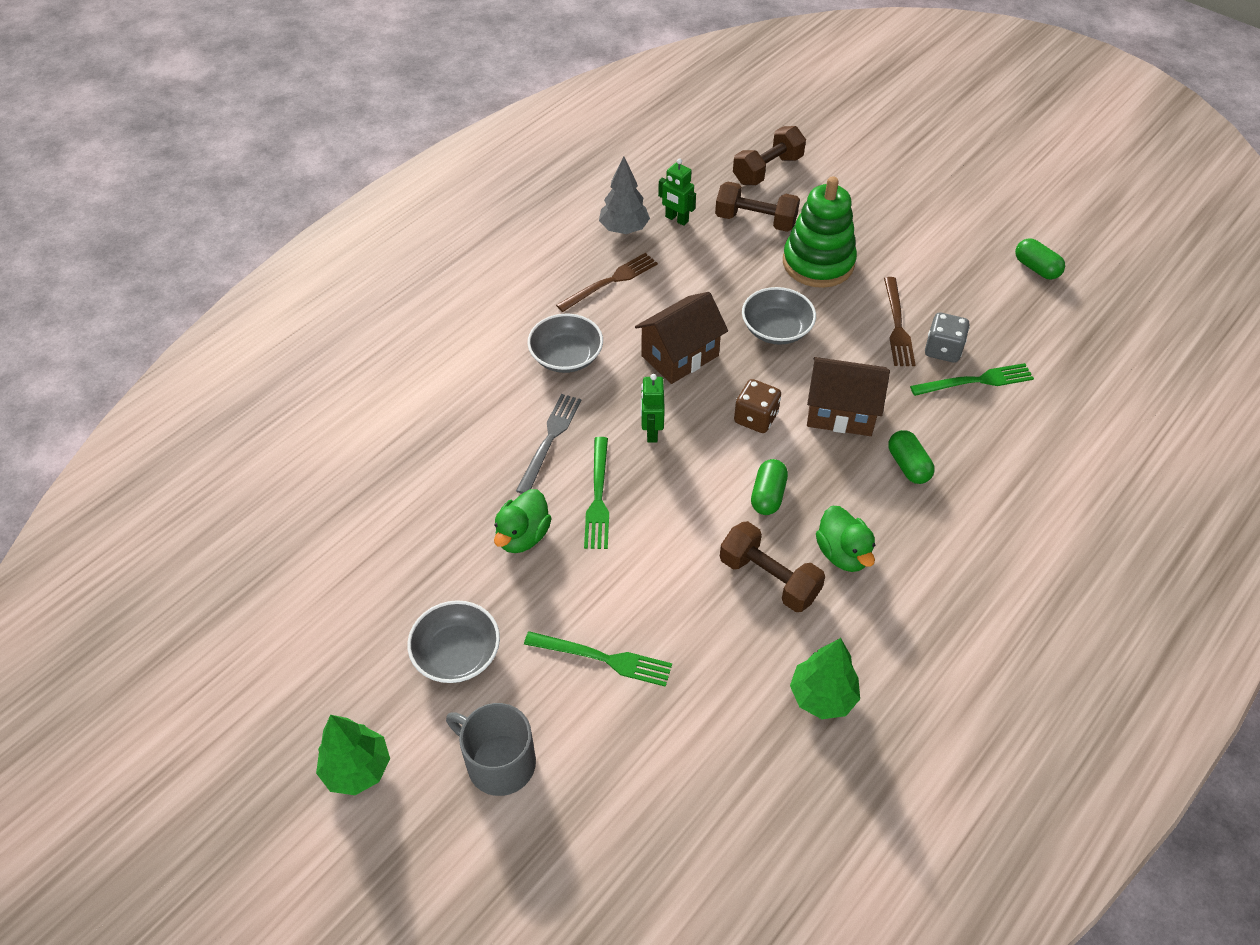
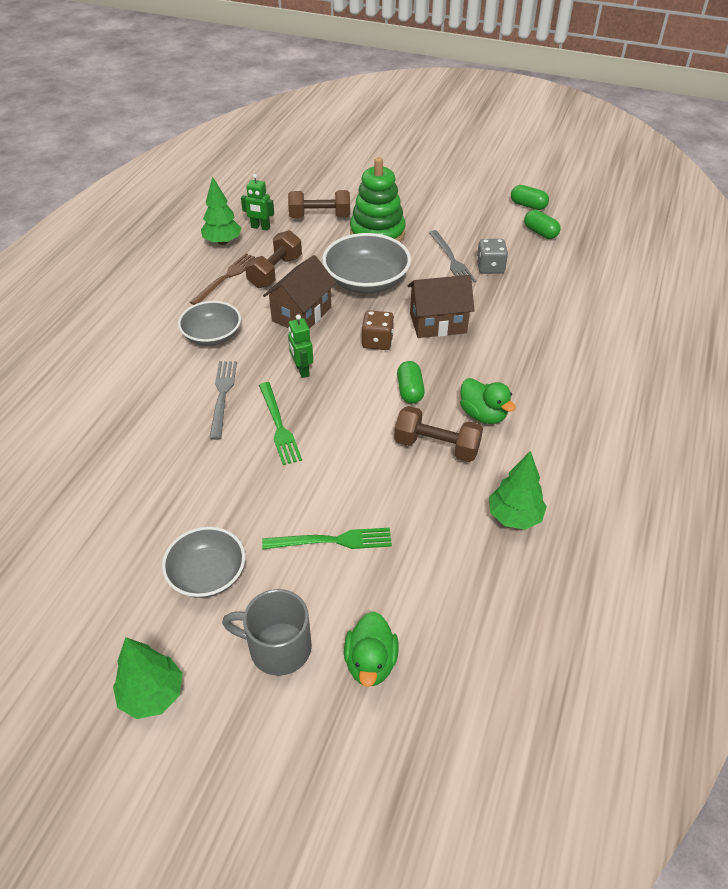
camera: 20 degrees left, 5 degrees down
green duck [494,489,552,553] -> green duck moved to [344,612,399,687]
grey tree [599,156,650,234] -> green tree [201,177,242,245]
brown dumbbell [733,126,806,185] -> brown dumbbell moved to [245,230,302,288]
grey bowl [742,287,816,345] -> grey bowl [322,233,411,293], size x1.51
brown fork [884,277,915,366] -> grey fork [429,230,476,282]
green capsule [888,430,935,484] -> green capsule moved to [524,210,561,239]
green fork [910,363,1034,396] -> none

